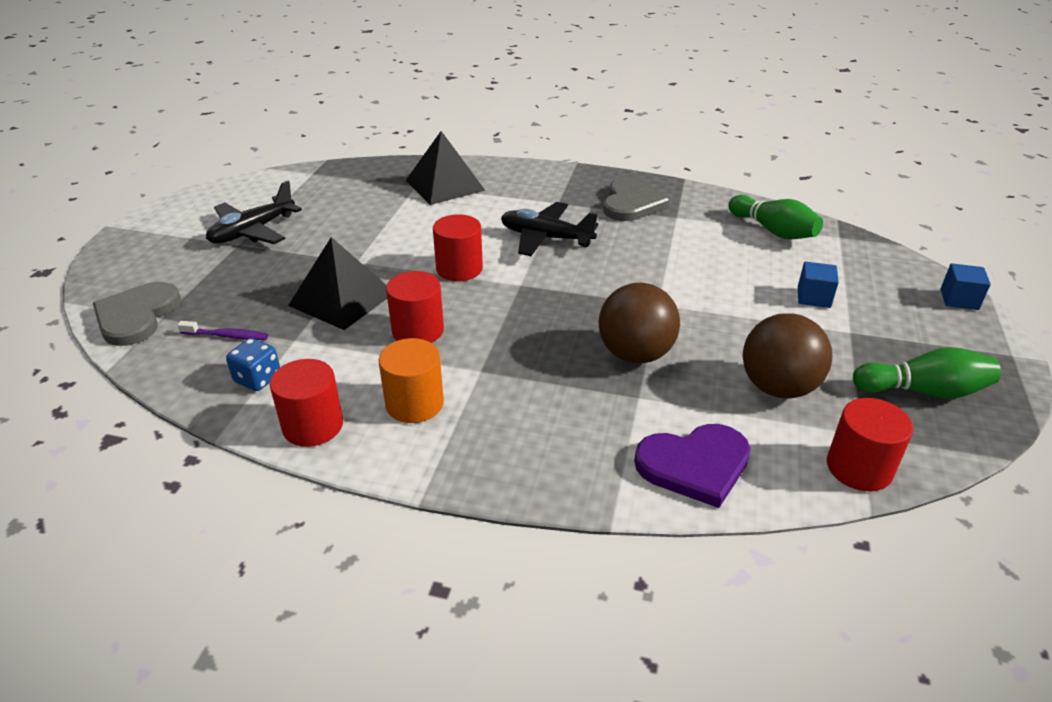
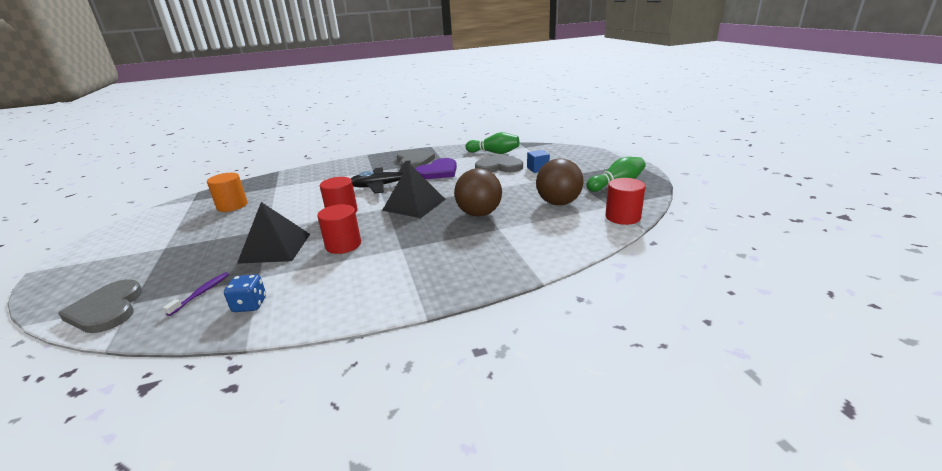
camera: 30 degrees left, 10 degrees down
purple toothbrush [177,321,268,340] -> purple toothbrush turned 45 degrees counterclockwise [163,272,229,316]
black plane [206,181,302,244] -> none
red cylinder [270,359,343,447] -> none
orange cylinder [378,338,444,423] -> orange cylinder moved to [207,173,248,212]
black pyramid [406,131,486,205] -> black pyramid moved to [382,164,446,218]
purple heart [634,424,751,508] -> purple heart moved to [416,158,457,179]
blue cube [941,263,991,310] -> none
none -> grey heart [475,154,523,173]

